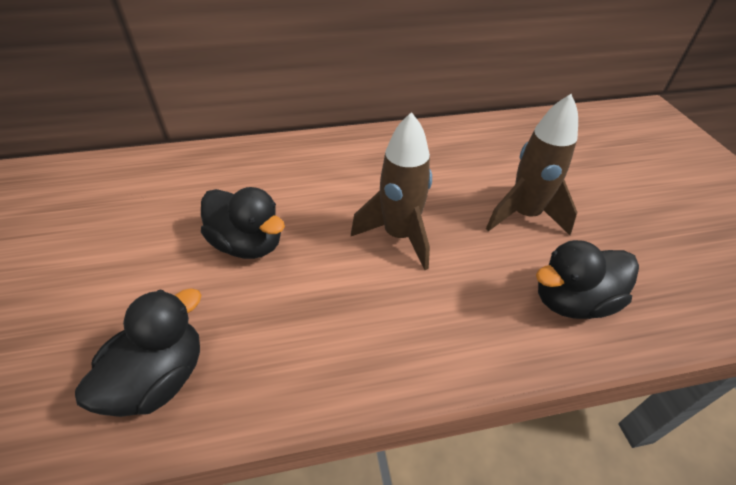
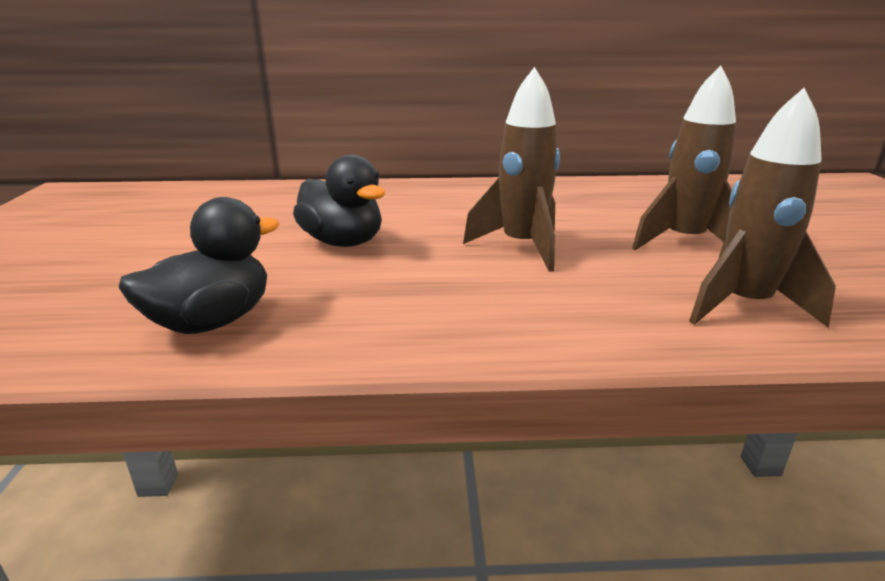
camera: 10 degrees right, 20 degrees down
black duck [536,240,639,319] -> brown rocket [689,88,836,328]

